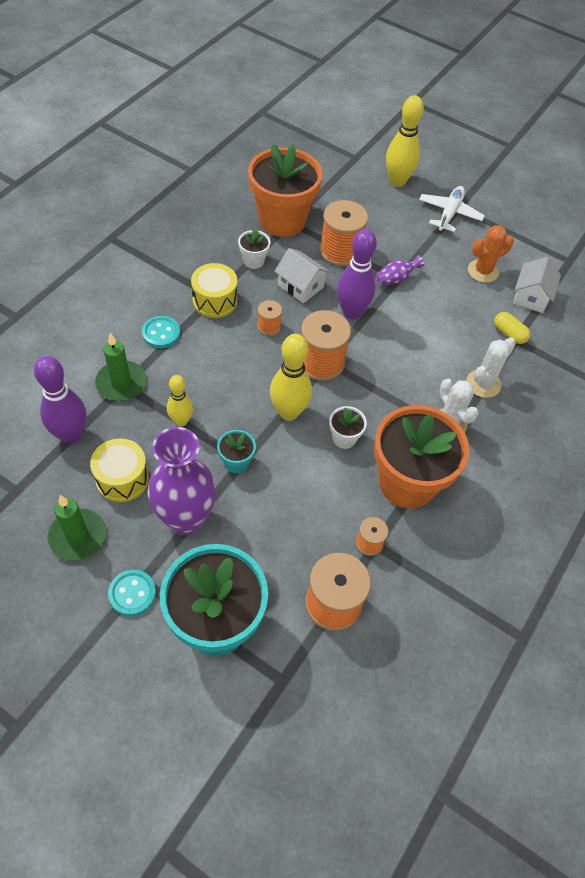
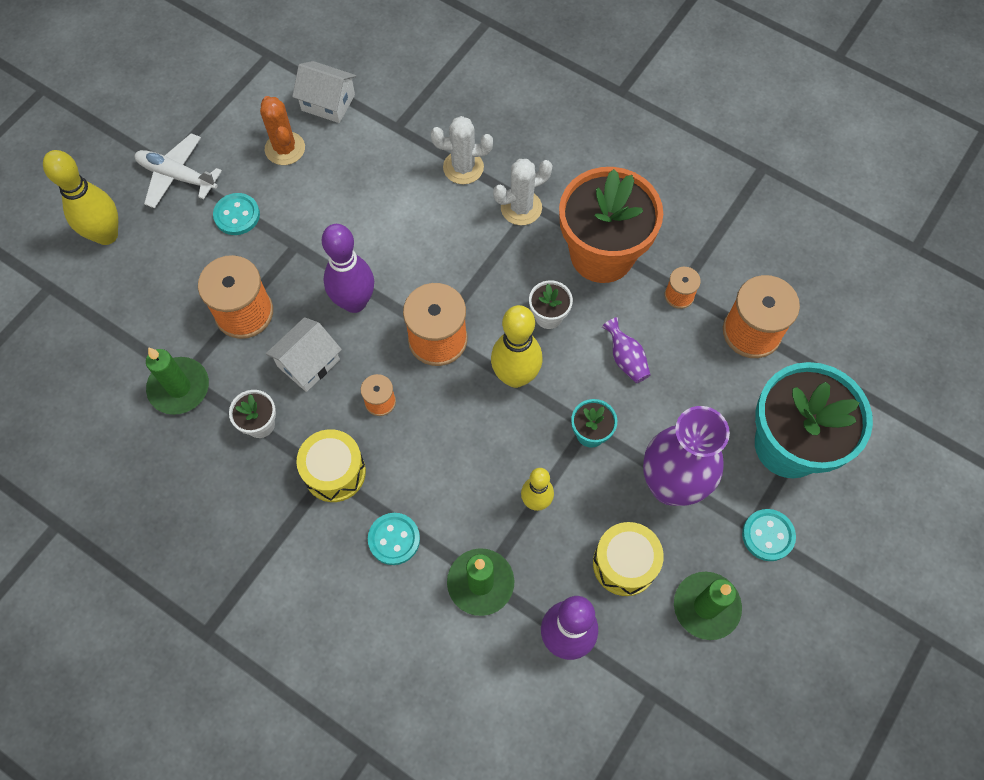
camera: 85 degrees left, 10 degrees up
orange flower pot [248,144,323,237] -> green candle [146,347,209,415]
purple vase [376,255,424,285] -> purple vase moved to [602,317,651,383]
white cactus [467,337,516,398] -> white cactus turned 45 degrees counterclockwise [431,116,493,184]
yellow capsule [494,312,530,344] -> none
none -> turquoise button [213,193,260,235]

